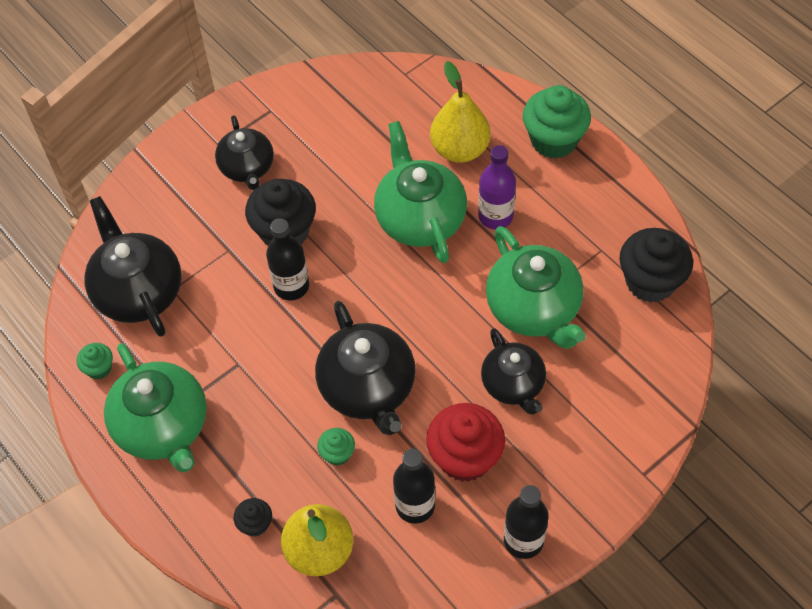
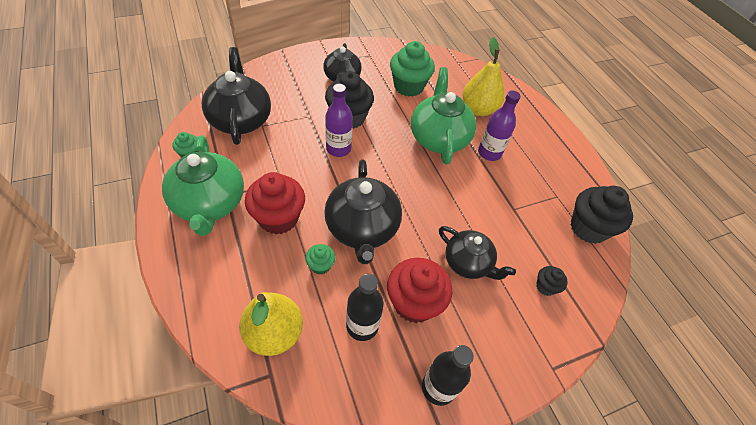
camera: 10 degrees right, 5 degrees down
black cupcake [234,498,272,537] -> black cupcake moved to [536,266,568,296]
black bottle [266,218,309,300] -> purple bottle [325,84,353,157]
black teapot [481,328,546,415] -> black teapot turned 45 degrees counterclockwise [439,226,516,280]
green teapot [486,226,586,349] -> none
green cupcake [523,85,591,159] -> green cupcake moved to [390,41,435,96]
none -> red cupcake [245,172,305,234]

